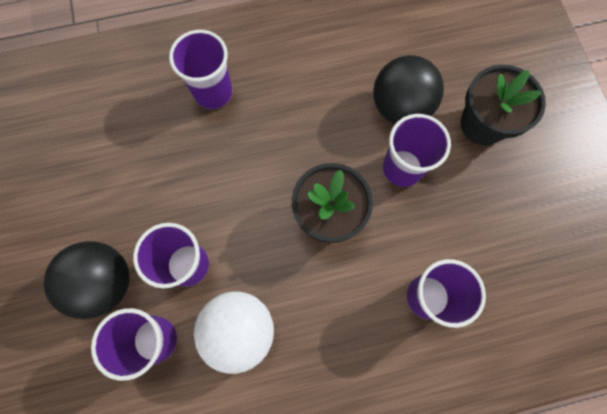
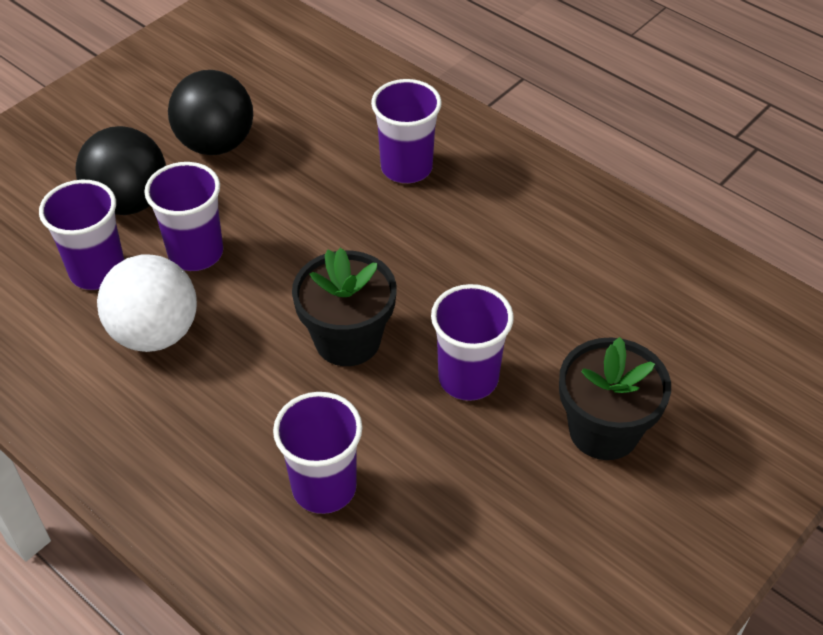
camera: 55 degrees right, 25 degrees down
black ball [373,55,444,124] -> black ball moved to [168,70,253,155]

